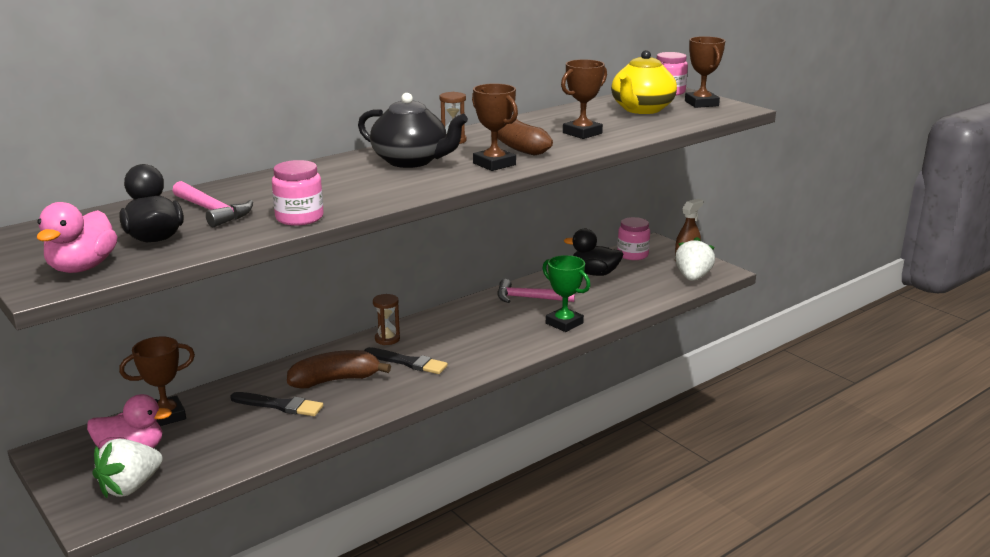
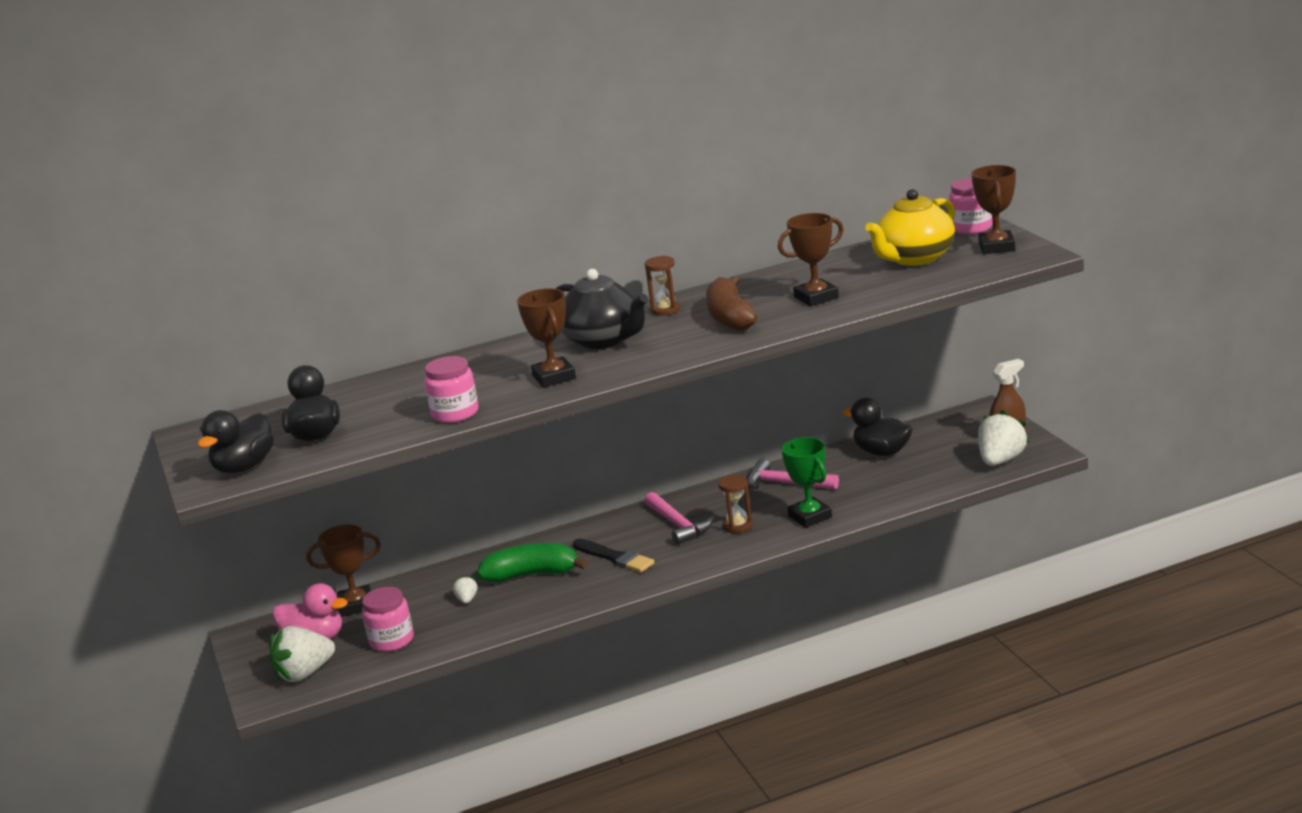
camera: 20 degrees right, 0 degrees up
pink duck [37,202,117,273] -> black duck [198,410,274,473]
pink hammer [172,181,253,227] -> pink hammer moved to [644,492,713,545]
black brush [230,392,323,416] -> white strawberry [453,575,477,604]
brown banana [287,350,391,388] -> green banana [477,543,588,582]
brown hourglass [373,294,400,345] -> brown hourglass moved to [718,475,752,533]
brown trophy [472,84,518,171] -> brown trophy moved to [517,288,576,388]
pink jar [617,217,650,260] -> pink jar moved to [362,587,414,652]

